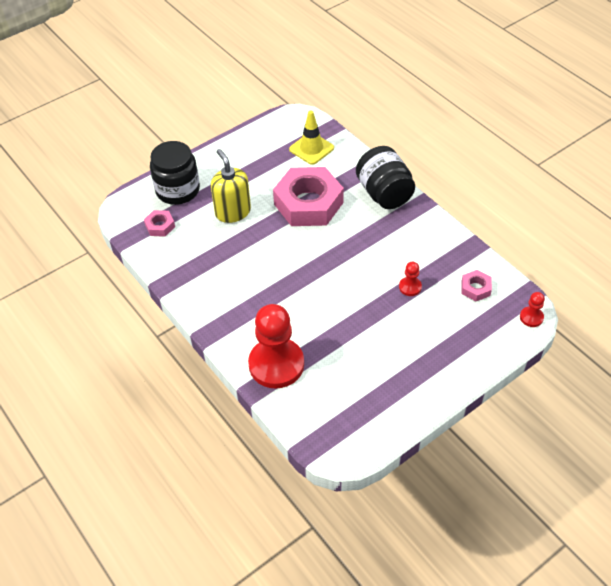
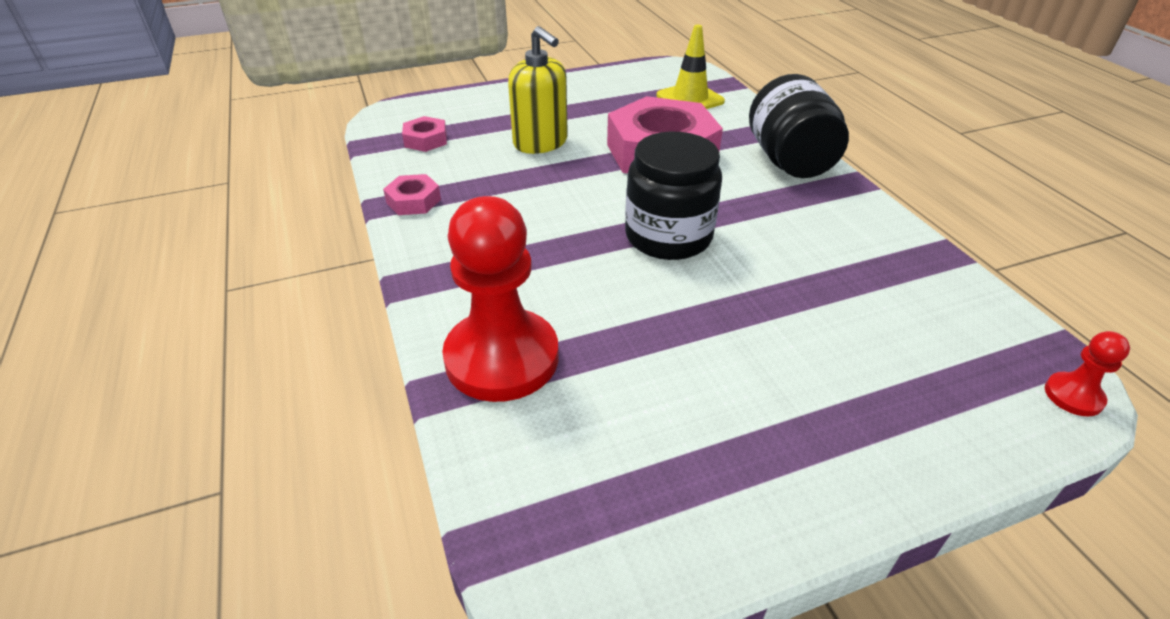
camera: 15 degrees right, 10 degrees down
black jar [150,141,200,205] -> black jar moved to [625,132,722,260]
yellow soap dispenser [211,149,251,223] -> yellow soap dispenser turned 150 degrees clockwise [508,26,568,154]
red pawn [399,262,422,296] -> none
pink nut [462,270,492,301] -> pink nut moved to [383,174,441,215]

